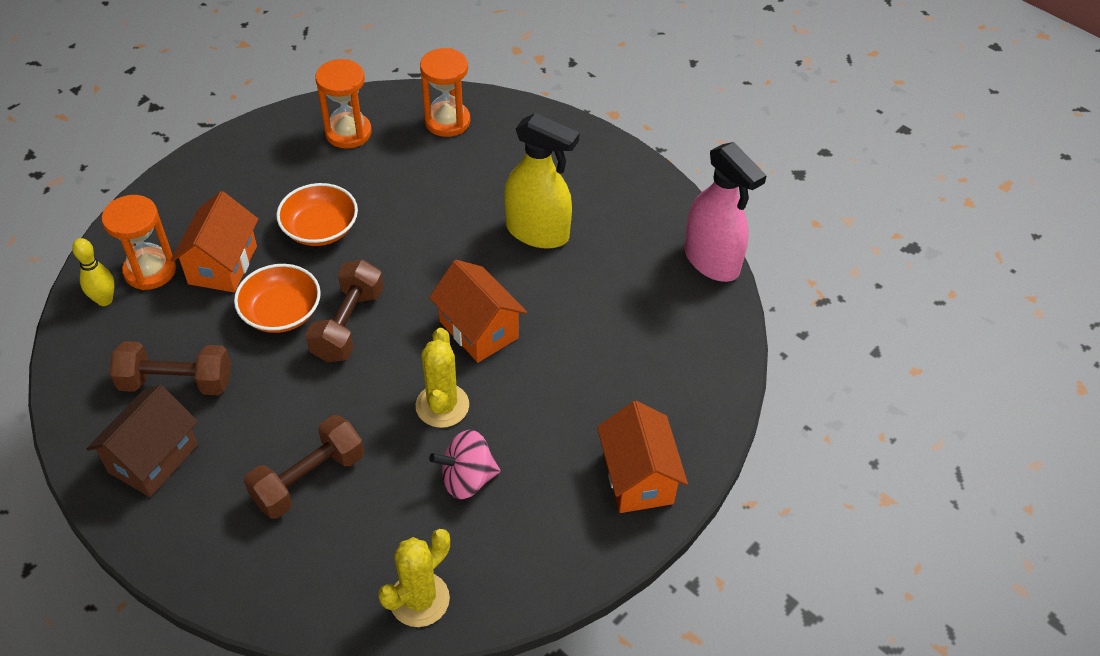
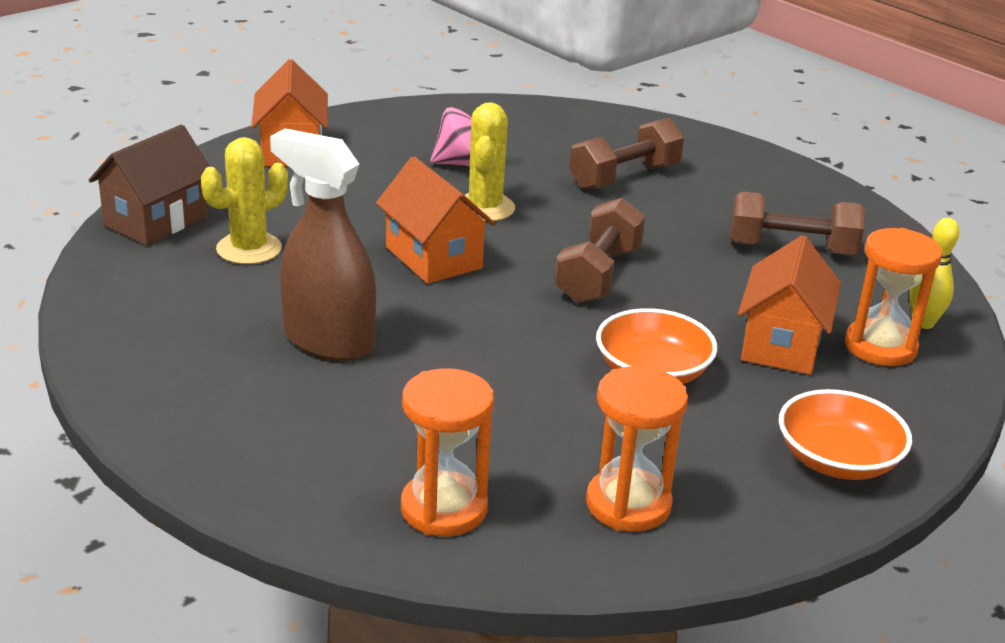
camera: 175 degrees left, 20 degrees down
brown house [86,385,198,497] -> brown house moved to [88,125,210,245]
orange bowl [234,264,321,333] -> orange bowl moved to [779,389,912,480]
yellow cactus [378,529,450,627] -> yellow cactus moved to [201,137,288,264]
yellow spray bottle [504,113,580,249] -> brown spray bottle [270,129,376,361]
pink spray bottle [684,142,767,282] -> none

